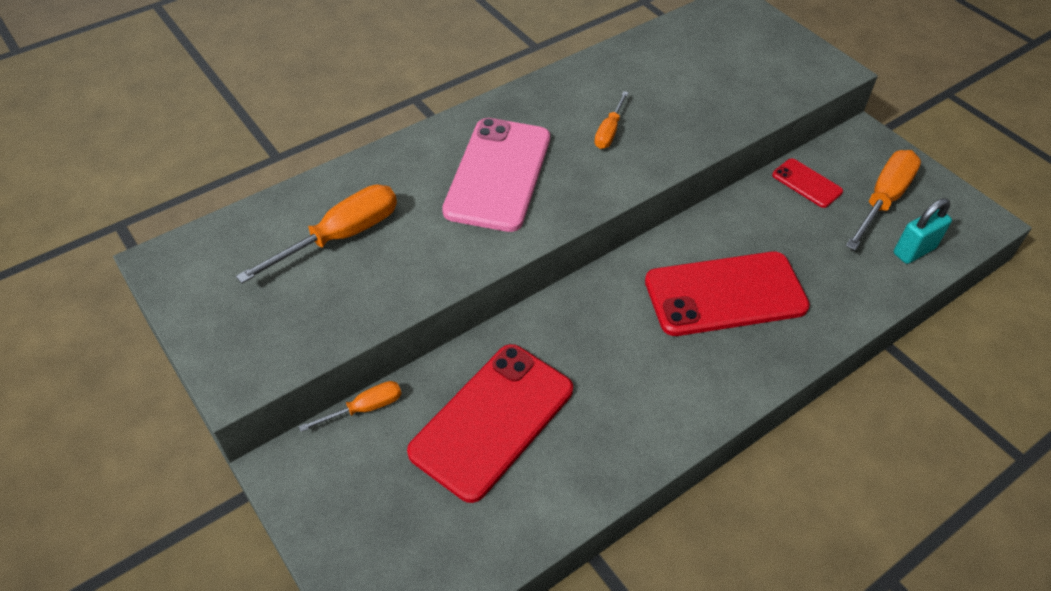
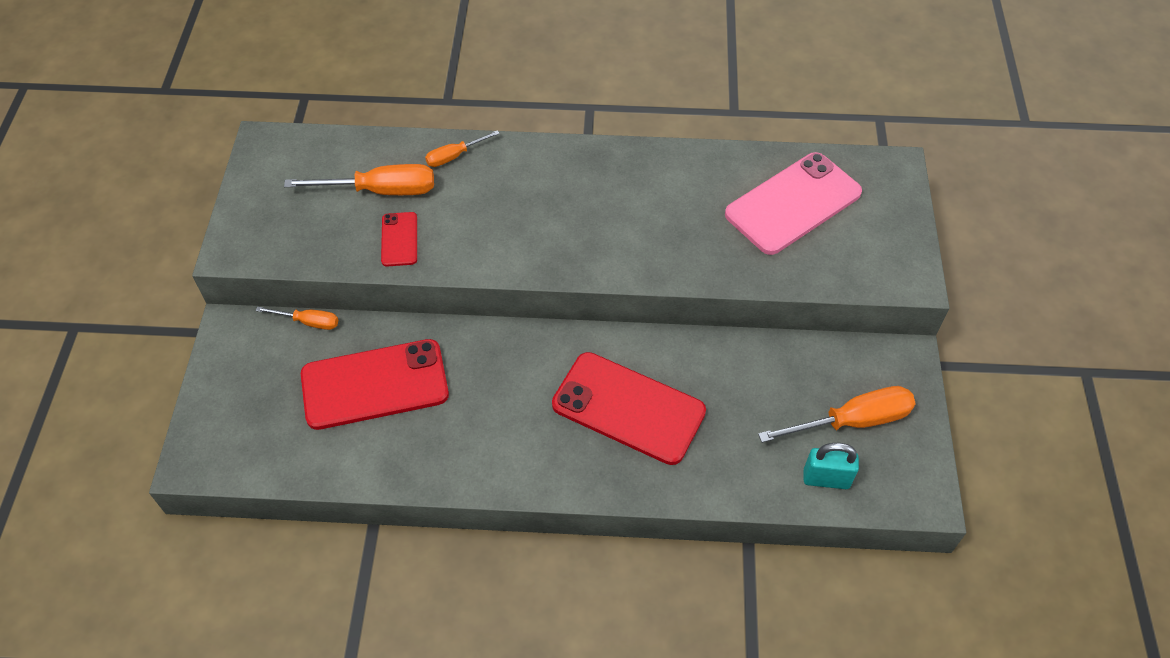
camera: 40 degrees right, 5 degrees up
pink phone [442,118,550,232] -> pink phone moved to [725,152,862,255]
orange screwdriver [594,91,629,149] -> orange screwdriver moved to [425,130,500,167]
red phone [772,159,843,208] -> red phone moved to [381,212,417,266]

